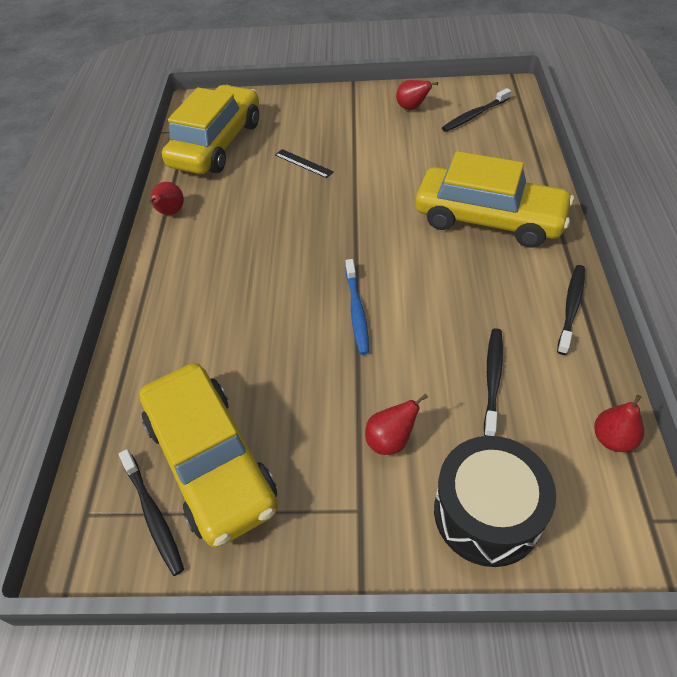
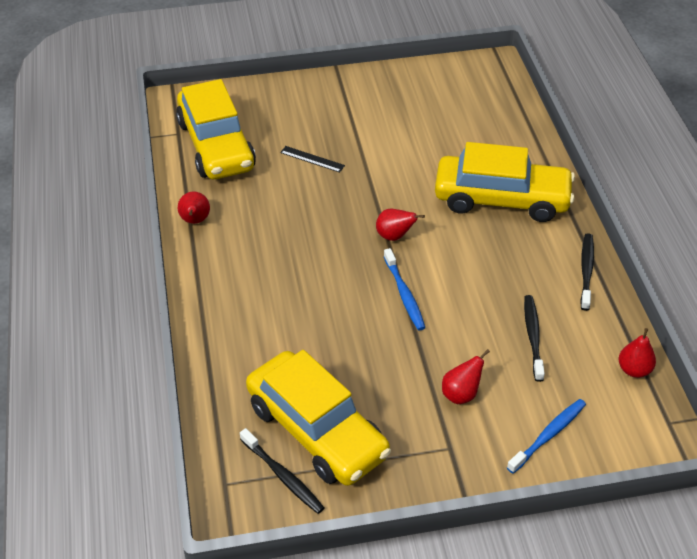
camera: 15 degrees left, 5 degrees down
yellow car [162,85,259,174] -> yellow car turned 150 degrees clockwise [176,79,256,179]
red pear [396,80,438,110] -> red pear moved to [376,209,425,241]
black drum [434,436,556,567] -> blue toothbrush [507,399,586,474]
black toothbrush [442,88,511,132] -> none

